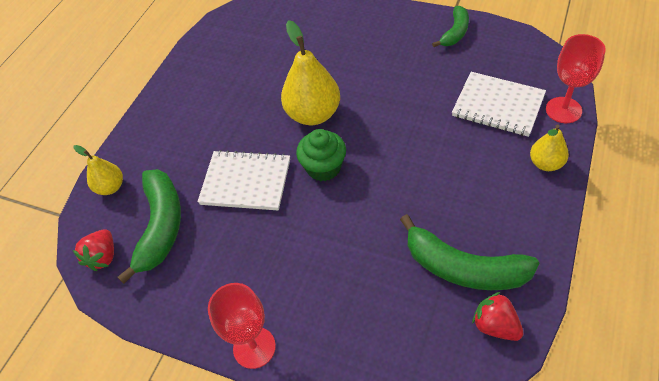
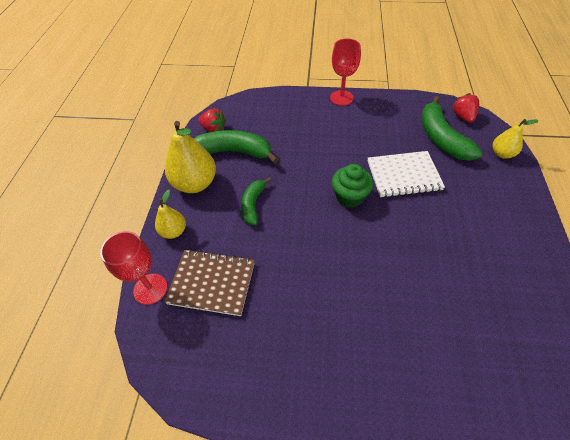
camera: 160 degrees right, 0 degrees up
yellow pear [281,20,340,125] -> yellow pear moved to [165,121,216,193]
green banana [432,6,469,47] -> green banana moved to [241,177,271,225]
white notebook [452,72,546,137] -> brown notebook [164,249,255,316]

